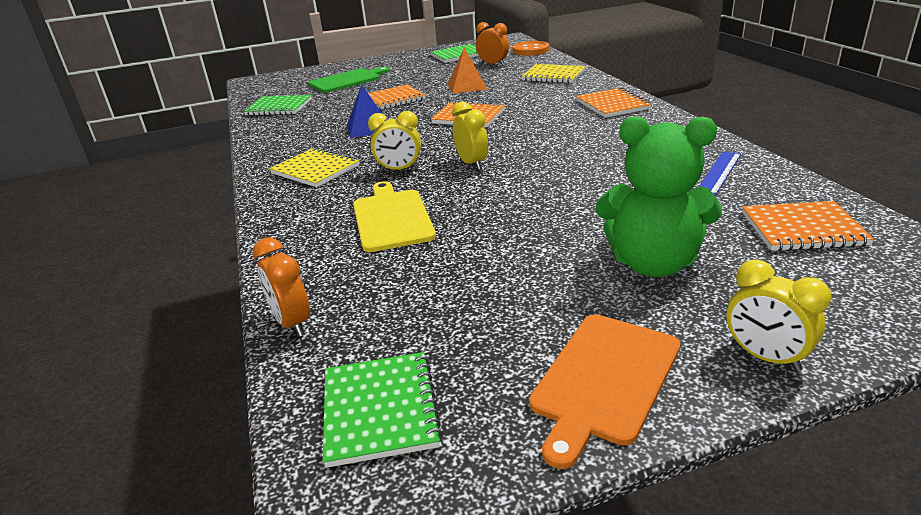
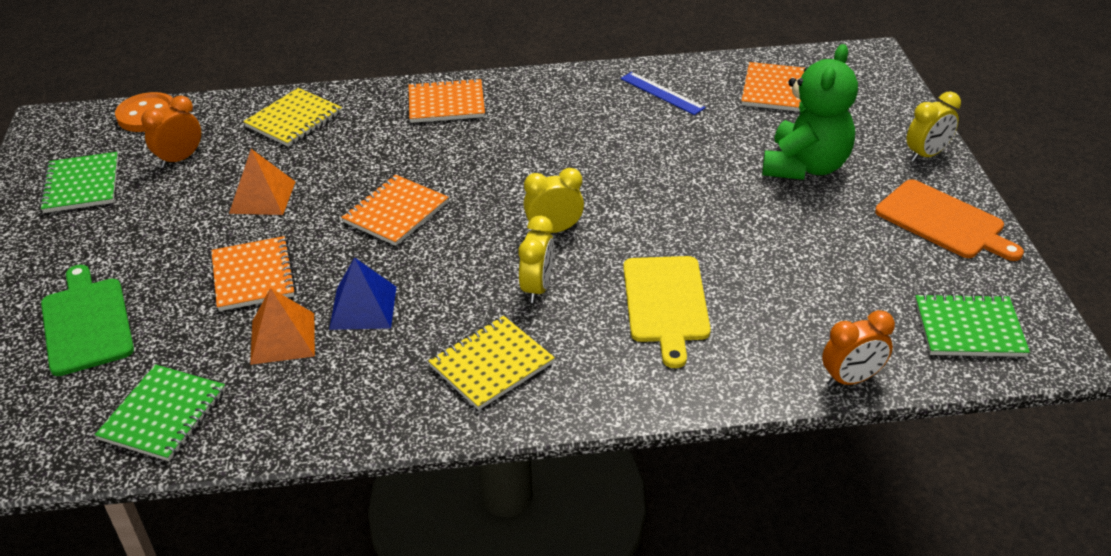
camera: 80 degrees left, 10 degrees up
yellow cutting board [353,181,436,252] -> yellow cutting board turned 90 degrees counterclockwise [623,256,711,368]
none -> orange pyramid [250,288,315,365]

